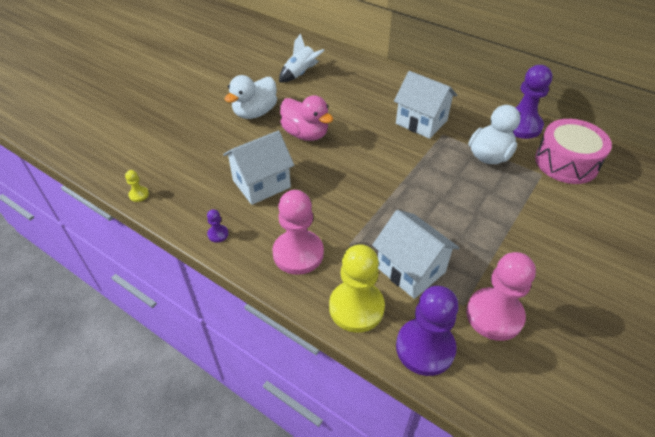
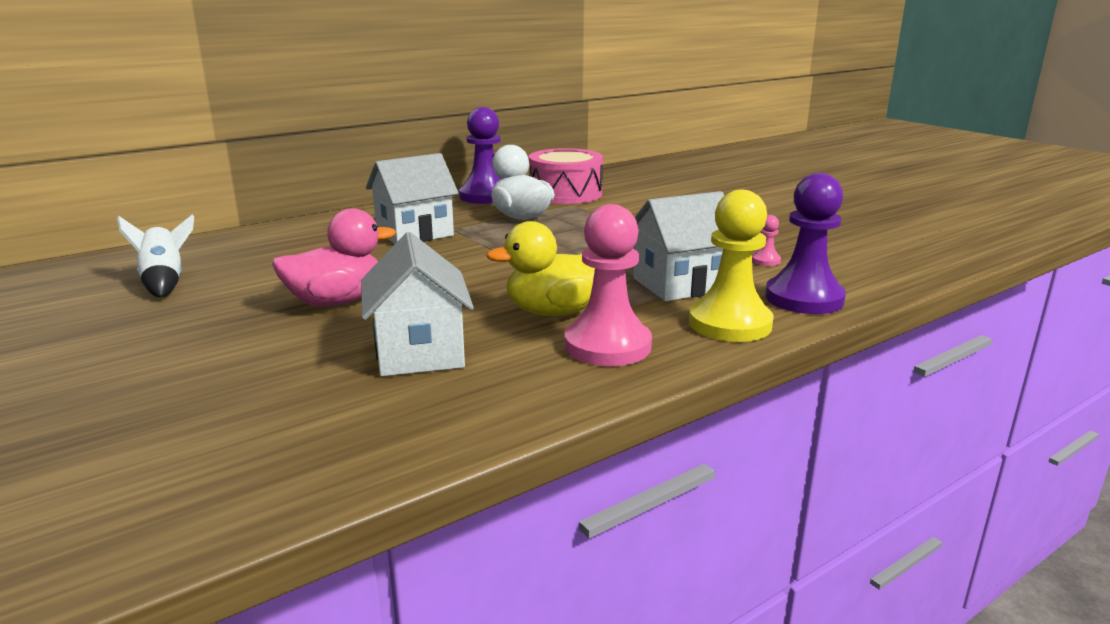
camera: 70 degrees left, 25 degrees down
yellow pawn [125,170,149,202] -> none
purple pawn [207,209,229,243] -> none
white duck [224,75,277,119] -> none
pink pawn [466,252,536,341] -> pink pawn [752,215,781,266], size x0.42
none -> yellow duck [486,221,595,316]

